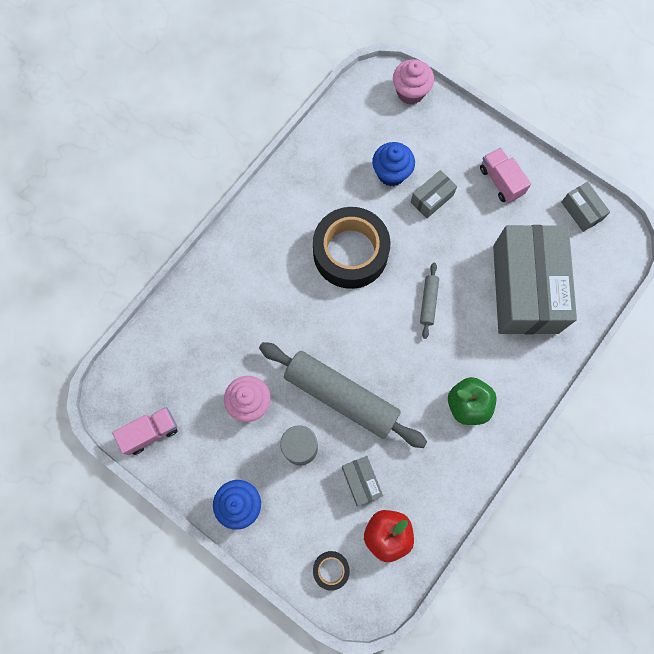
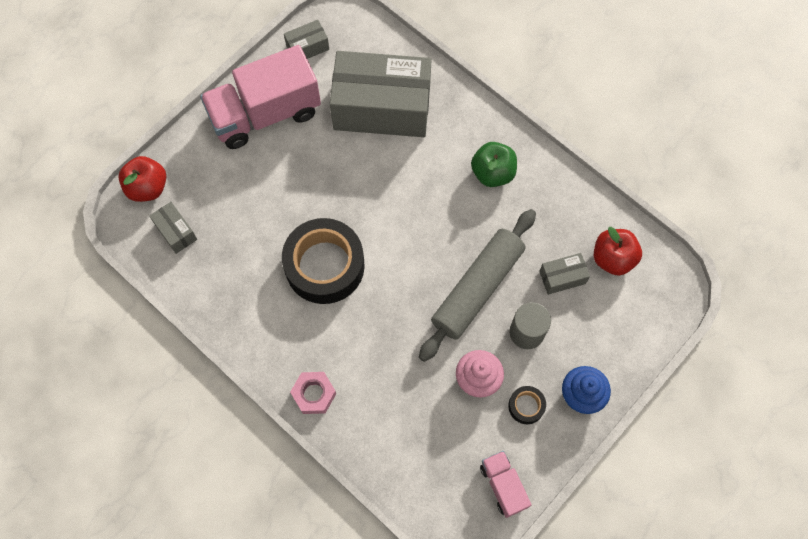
camera: 85 degrees left, 5 degrees down
black tape [313,551,350,591] -> black tape moved to [508,386,546,424]
blue cupcake [372,142,415,186] -> none
pink cupcake [393,59,434,105] -> red apple [118,156,166,202]
grey box [411,170,457,218] -> grey box moved to [149,202,197,254]
grey rolling pin [420,263,439,339] -> none
pink truck [480,148,531,203] -> pink truck [200,45,321,149], size x2.05
none -> pink nut [290,372,336,414]

